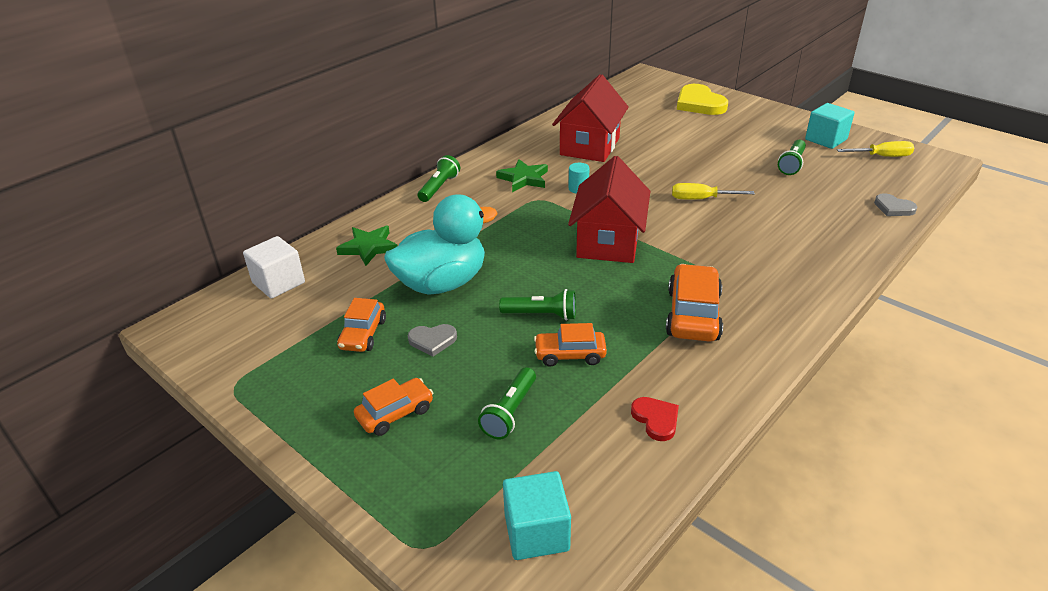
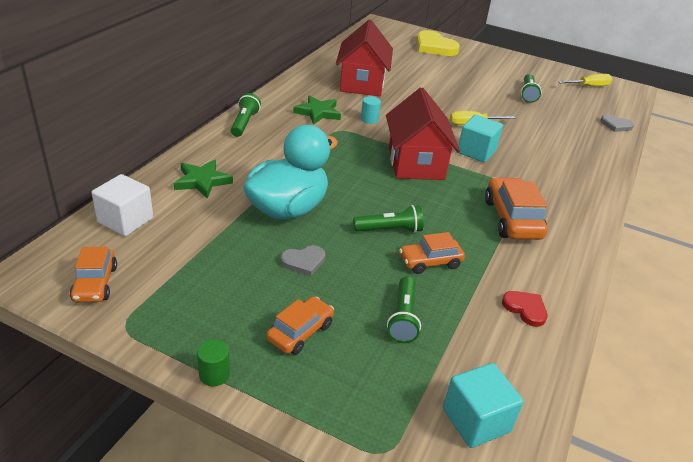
camera: 20 degrees left, 0 degrees up
orange car [337,298,386,352] -> orange car moved to [70,247,117,302]
turquoise cube [805,103,855,149] -> turquoise cube moved to [458,115,503,163]
none -> green cylinder [197,339,230,386]

